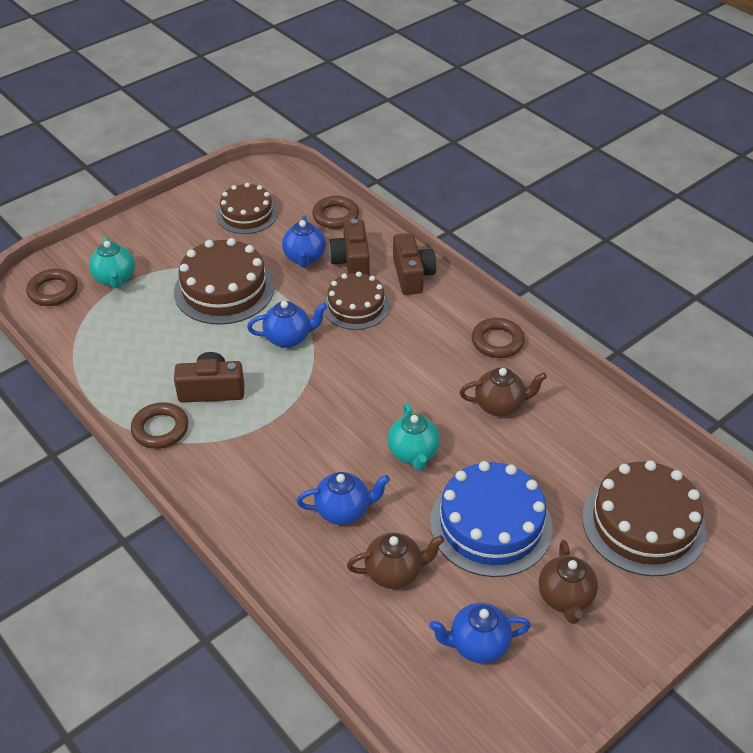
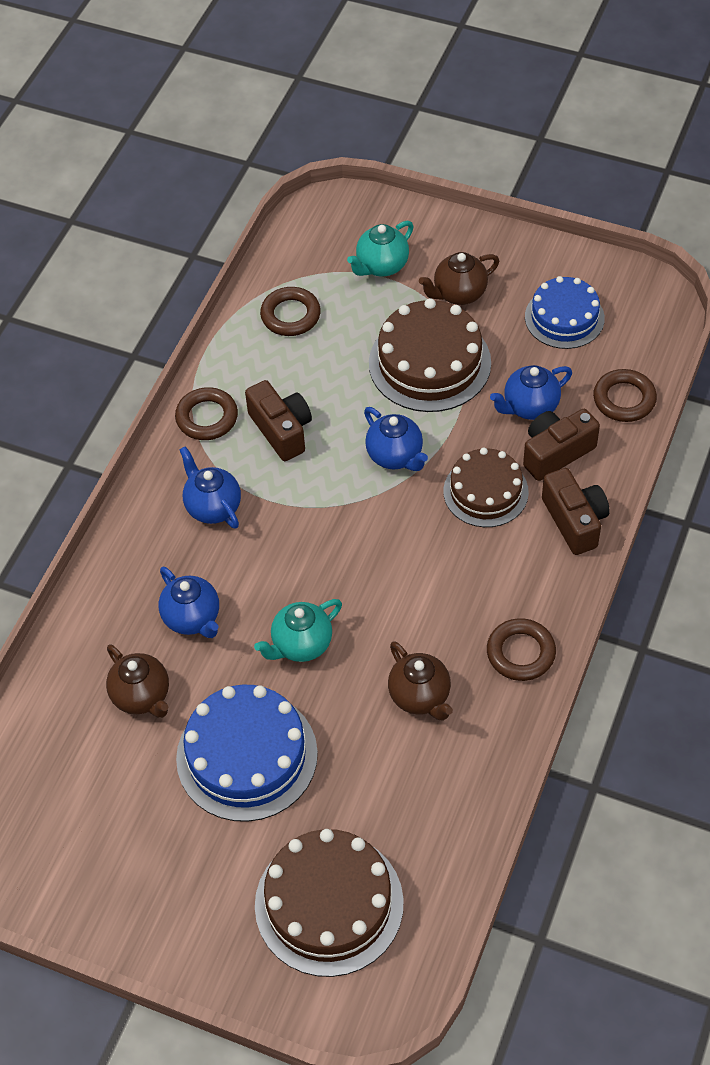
camera: 65 degrees right, 10 degrees up
brown ring [26,269,78,306] -> brown ring moved to [260,287,321,336]
brown cake [216,183,278,234] -> blue cake [525,276,605,349]
brown camera [393,233,436,295] -> brown camera turned 75 degrees counterclockwise [542,468,610,555]
blue teapot [429,603,531,663] -> blue teapot moved to [179,446,241,529]
brown teapot [539,540,598,624] -> brown teapot moved to [419,252,499,305]

